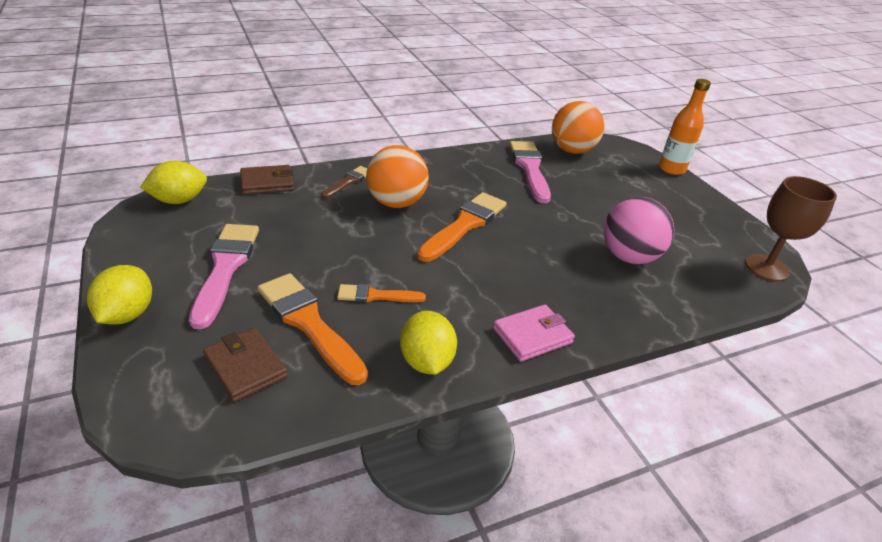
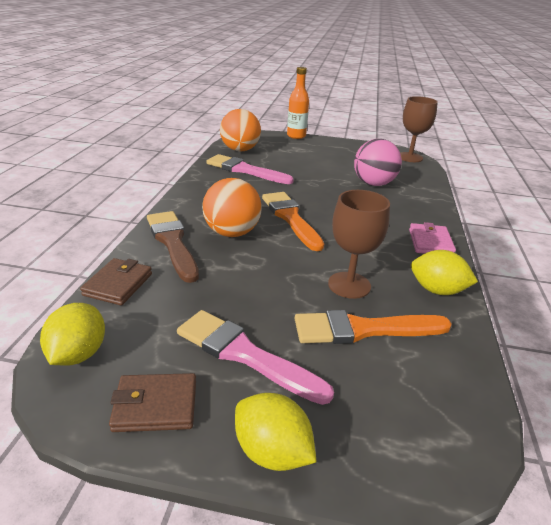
camera: 55 degrees left, 5 degrees down
brown wallet [203,328,288,402] -> brown wallet moved to [109,373,196,432]
brown brush [321,166,367,198] -> brown brush [147,211,199,283], size x1.81
orange brush [337,284,426,302] -> brown goblet [328,190,390,299]

